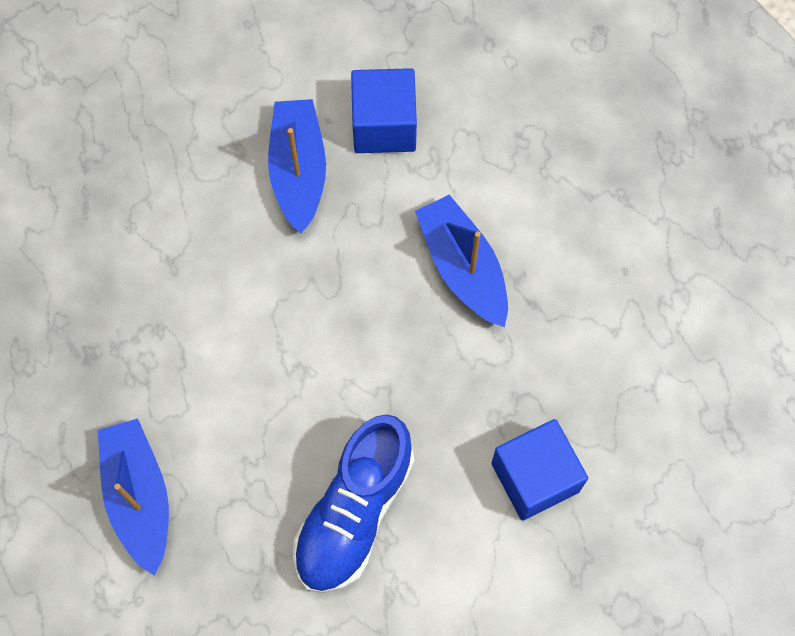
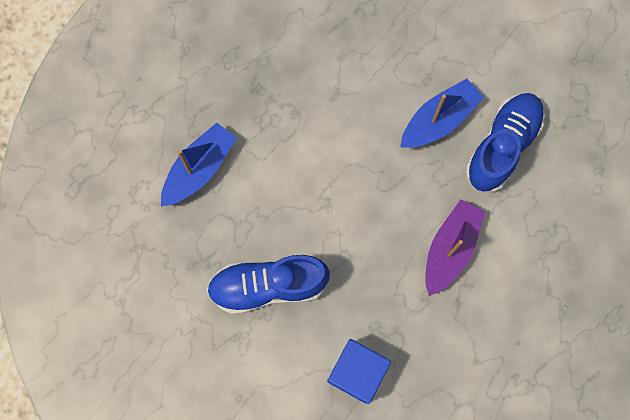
camera: 55 degrees right, 5 degrees up
blue cube [351,68,417,153] -> blue shoe [465,93,545,193]
blue boat [415,195,508,327] -> purple boat [425,199,485,296]

